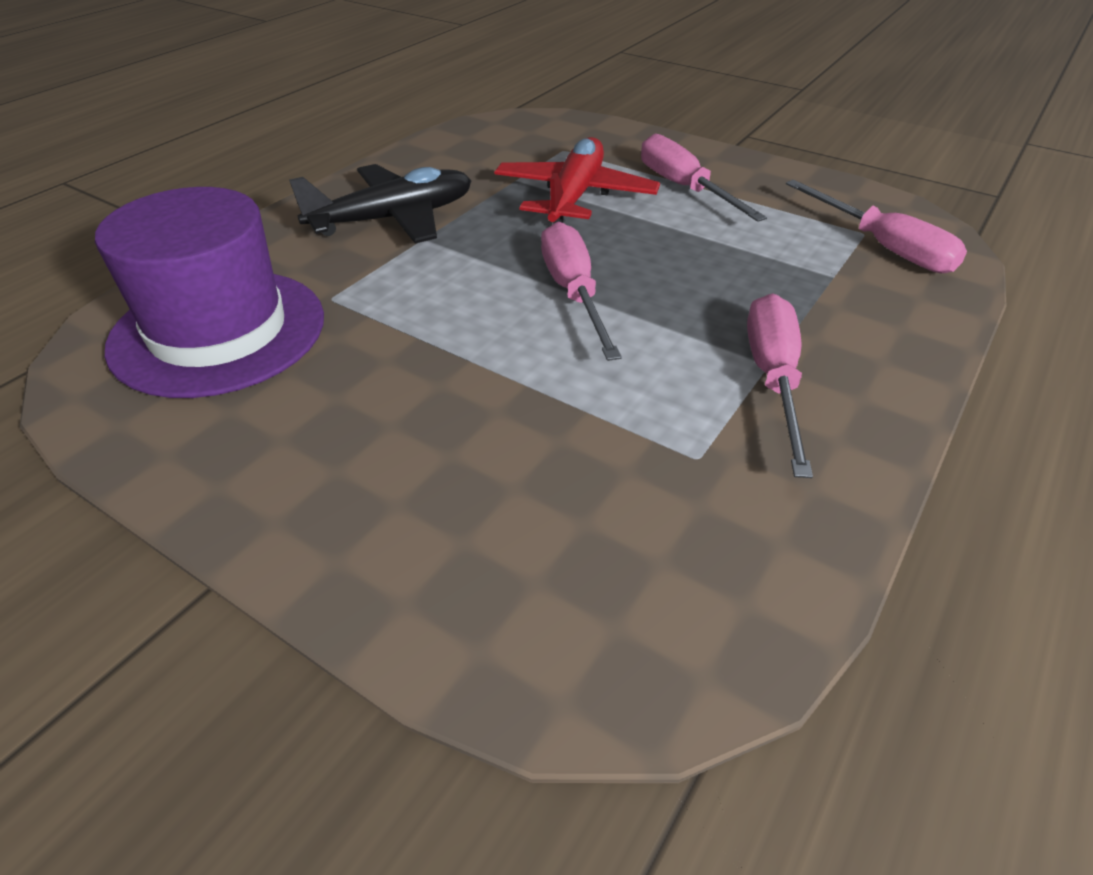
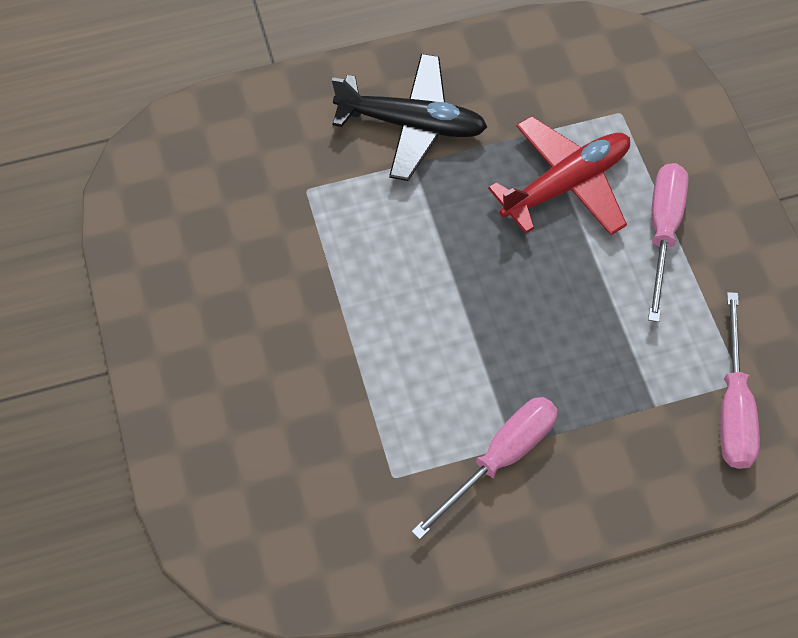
camera: 40 degrees right, 20 degrees up
purple hat [95,187,324,398] -> none
pink screwdriver [541,222,622,361] -> none

